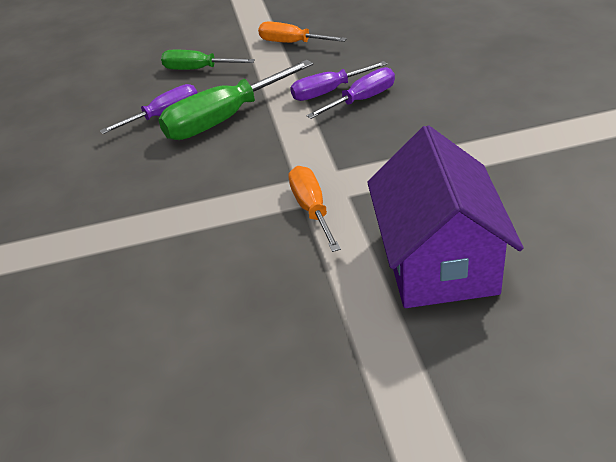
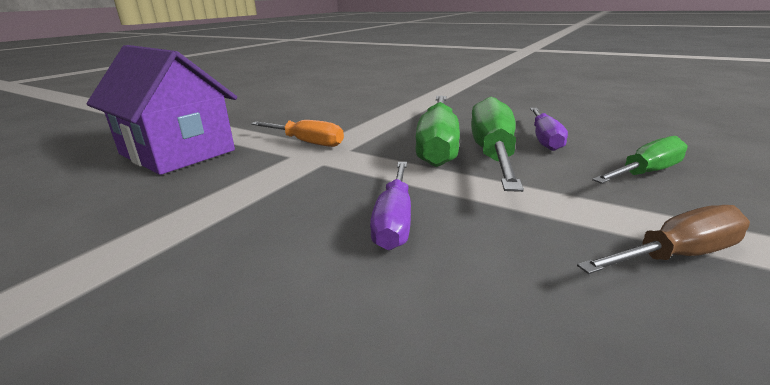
camera: 130 degrees right, 15 degrees down
orange screwdriver [258,21,347,43] -> brown screwdriver [577,205,750,274]
purple screwdriver [290,61,387,101] -> none
none -> green screwdriver [415,95,460,167]

